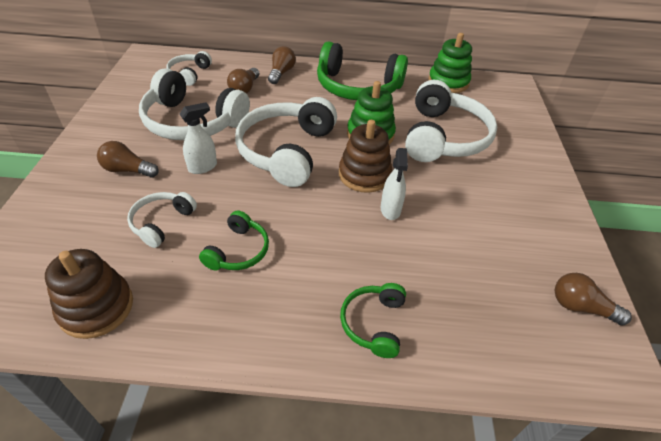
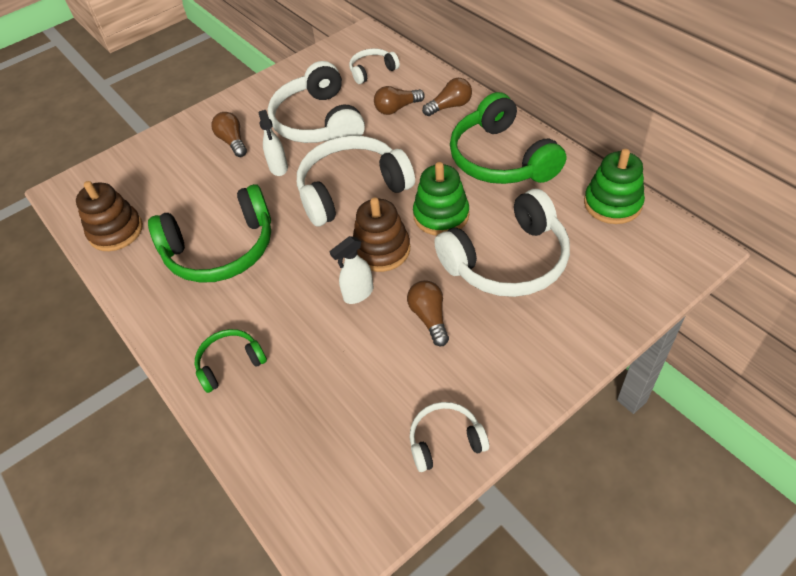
camera: 55 degrees right, 5 degrees up
white headphones [127,192,197,248] -> white headphones moved to [409,402,489,472]
white spray bottle [180,102,217,174] -> white spray bottle turned 60 degrees clockwise [259,110,288,176]
green headphones [199,211,269,270] -> green headphones [148,184,271,283], size x1.97
brown light bulb [555,273,632,325] -> brown light bulb moved to [407,280,449,346]

